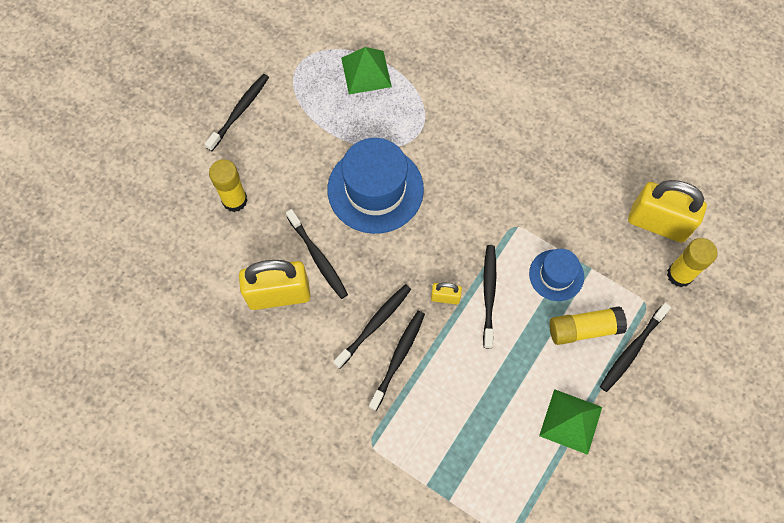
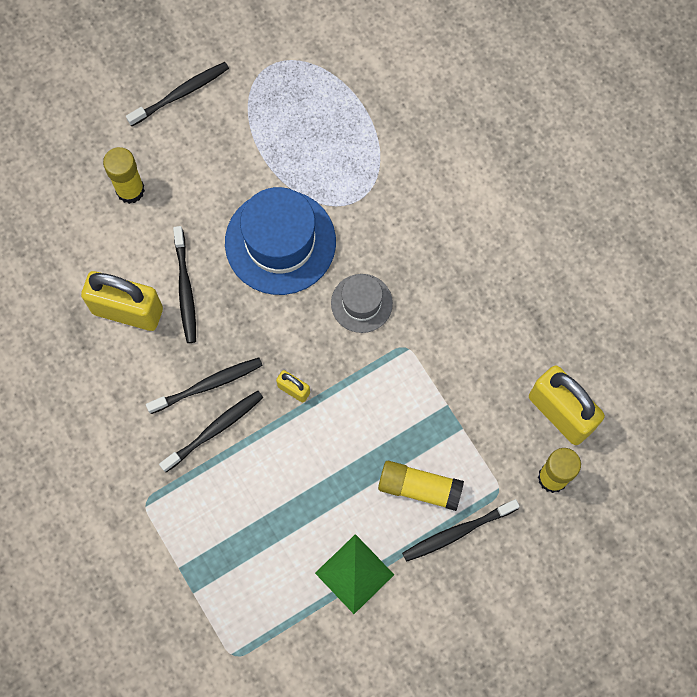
camera: 25 degrees right, 5 degrees up
green pyramid [341,47,392,94] -> none
black toothbrush [483,245,496,349] -> none
blue hat [529,249,584,301] -> none
none -> grey hat [331,274,393,333]

